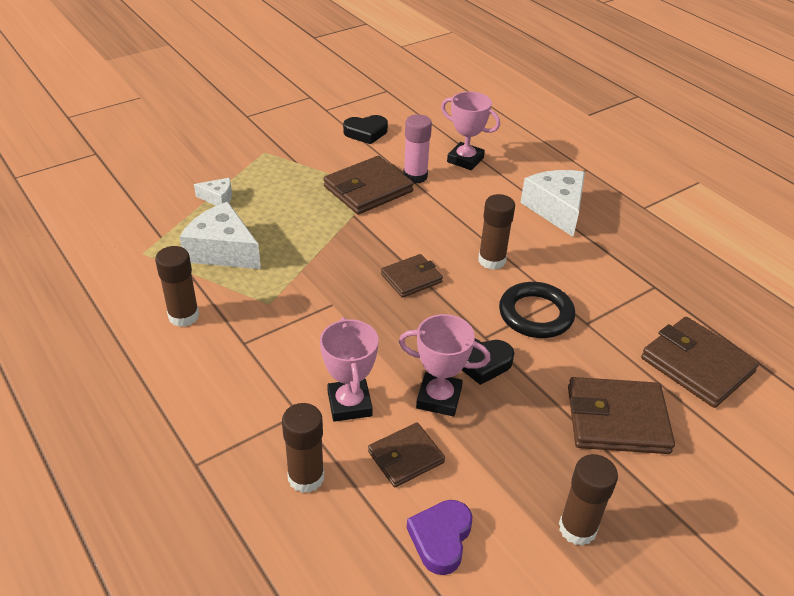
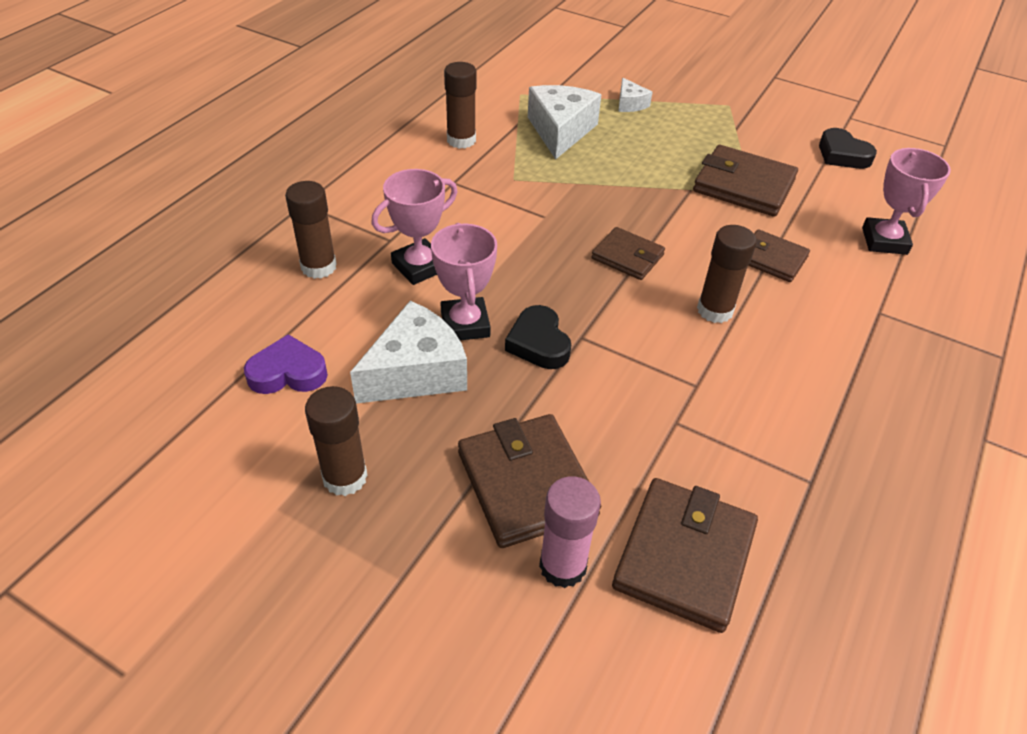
camera: 65 degrees right, 5 degrees up
brown wallet [368,423,445,487] -> brown wallet moved to [748,229,810,282]
pink glue stick [403,114,432,184] -> pink glue stick moved to [539,476,601,588]
black ring [499,282,575,338] -> none
white cheese [520,170,585,237] -> white cheese moved to [350,301,467,404]

